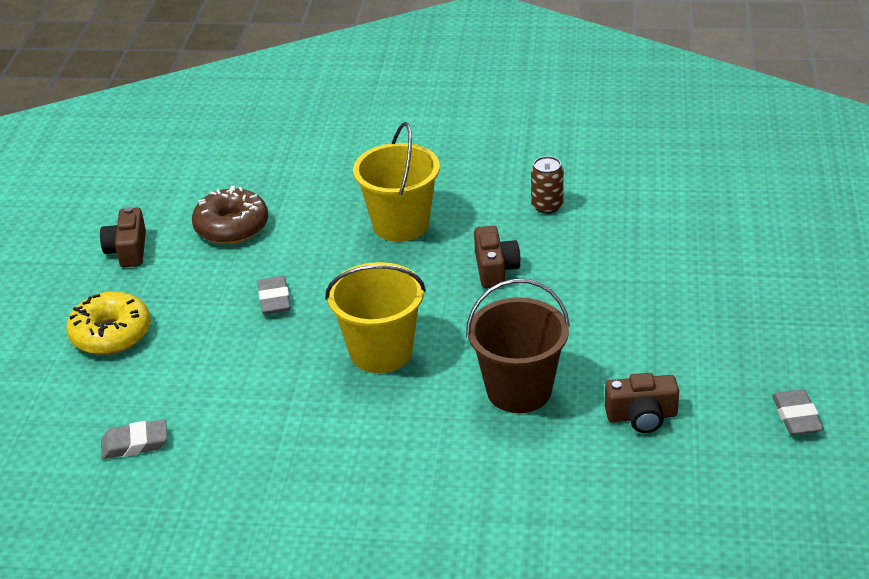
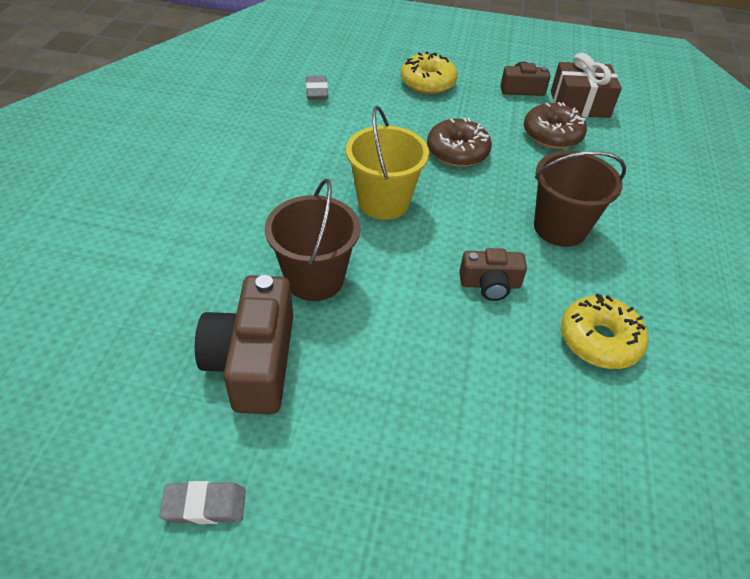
camera: 90 degrees right, 10 degrees up
grey eraser [258,276,291,314] -> brown donut [427,118,492,167]
yellow bucket [353,122,440,242] -> brown bucket [534,151,626,247]
brown can [531,156,564,214] -> yellow donut [561,294,649,369]
brown camera [605,373,679,433] -> brown camera [195,275,293,414], size x1.79
none -> brown gift [551,53,622,118]

